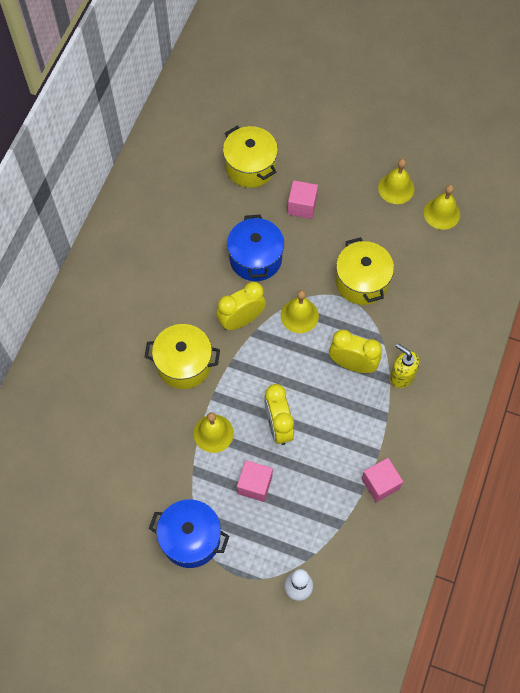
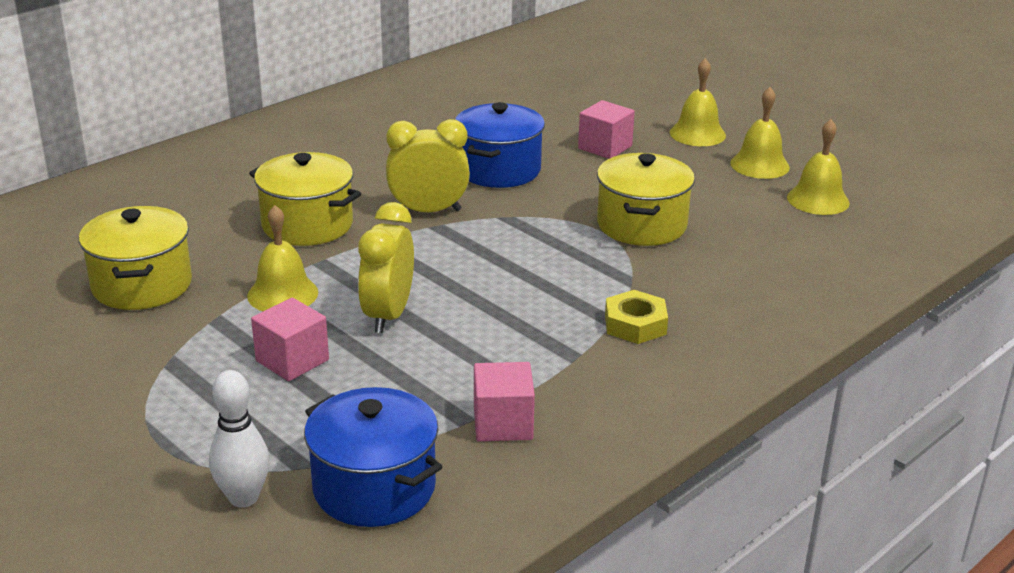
camera: 25 degrees right, 35 degrees down
blue pot [149,499,229,568] -> blue pot moved to [304,387,442,527]
yellow pot [223,126,278,188] -> yellow pot moved to [79,206,192,310]
yellow bell [281,290,319,333] -> yellow bell moved to [670,58,726,146]
yellow clock [329,330,382,373] -> none
yellow soap dispenser [390,343,420,388] -> yellow nut [605,290,668,344]

